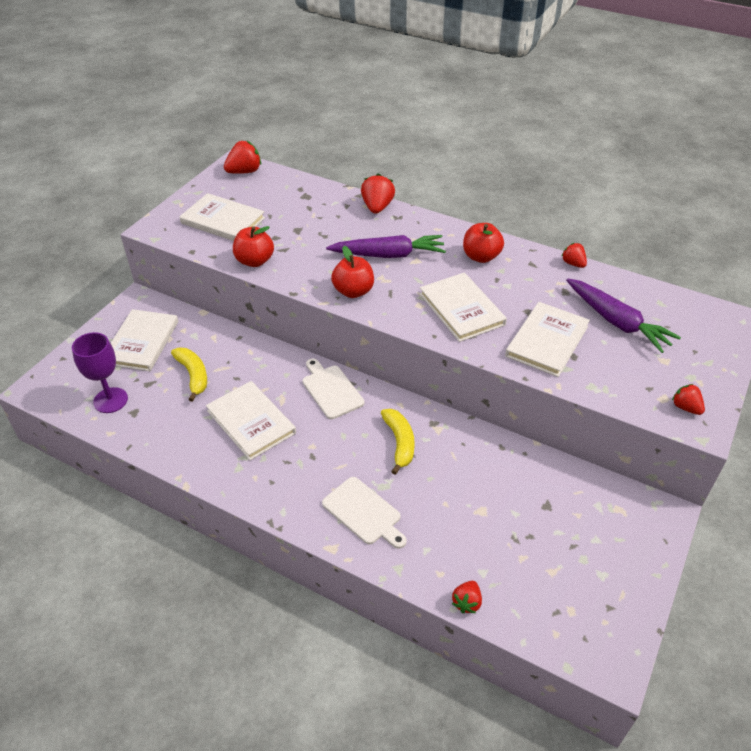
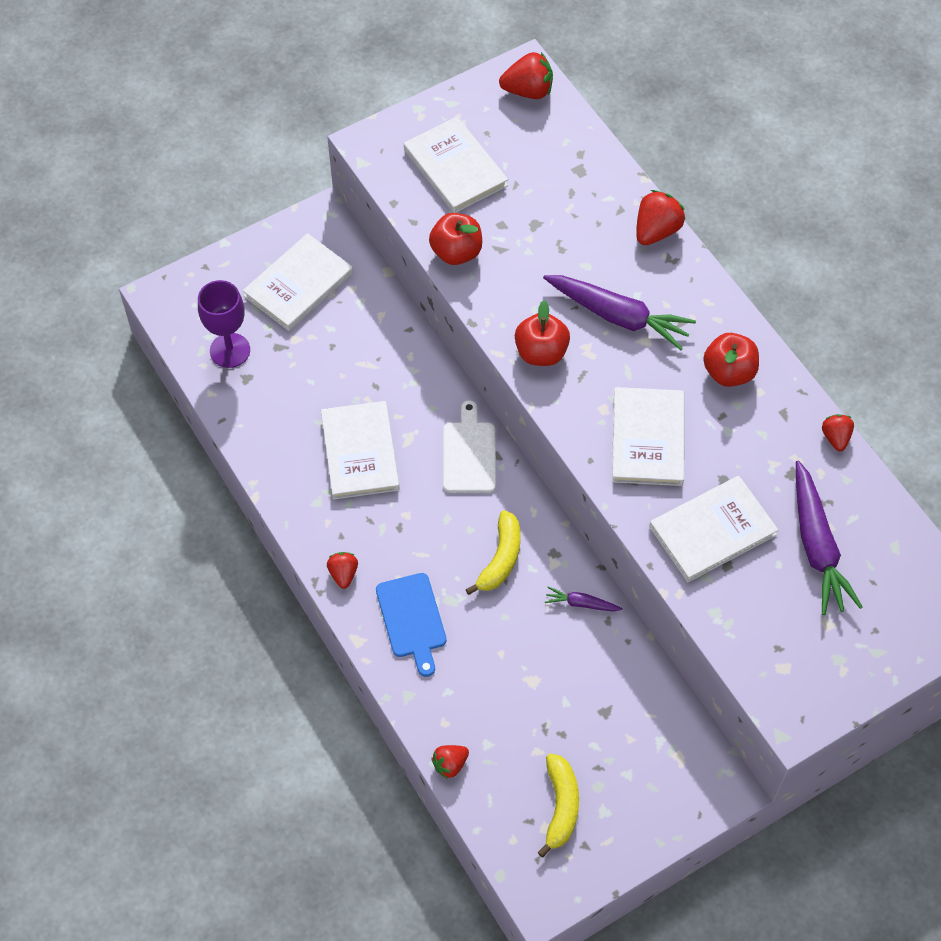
camera: 30 degrees right, 15 degrees up
yellow banana [171,348,207,402] -> yellow banana moved to [537,753,579,857]
white cutting board [322,477,407,549] -> blue cutting board [376,573,447,677]
red strawberry [672,384,705,415] -> red strawberry moved to [327,552,358,589]
none -> purple carrot [545,586,623,611]

